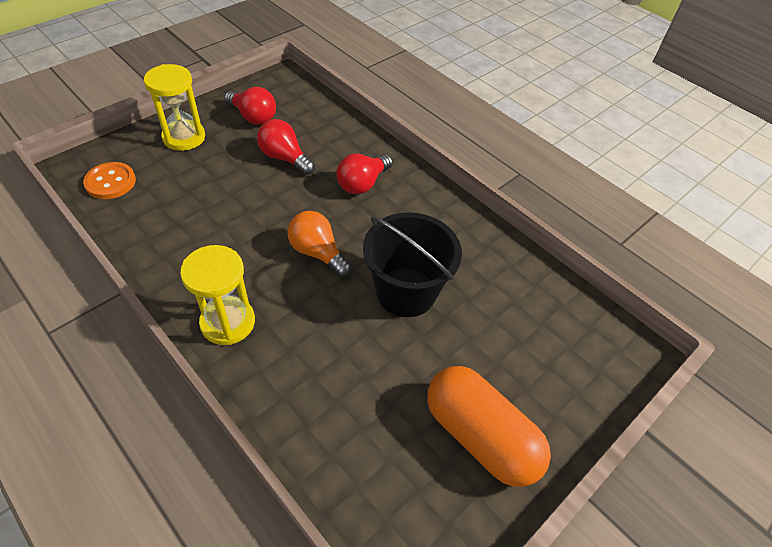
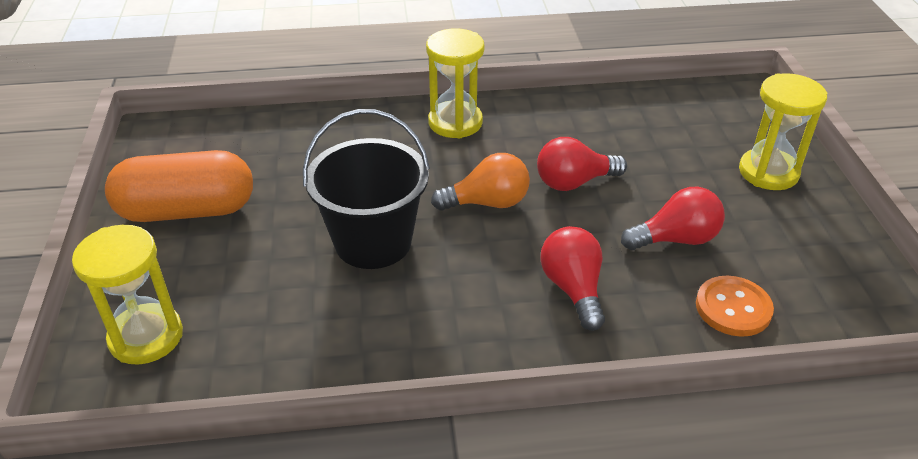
camera: 130 degrees right, 10 degrees down
orange button [83,162,136,199] -> orange button moved to [696,276,774,337]
red light bulb [224,87,276,125] -> red light bulb moved to [537,137,627,191]
none -> yellow hourglass [72,225,183,365]

